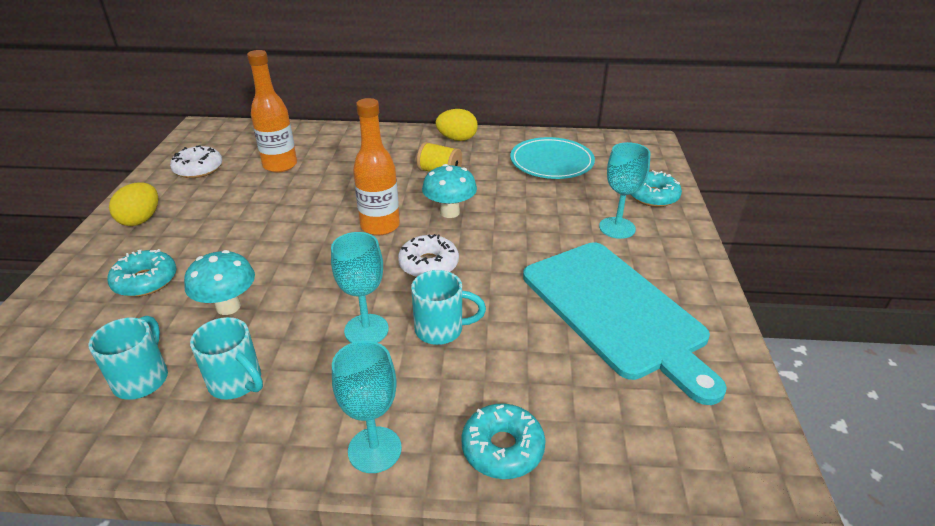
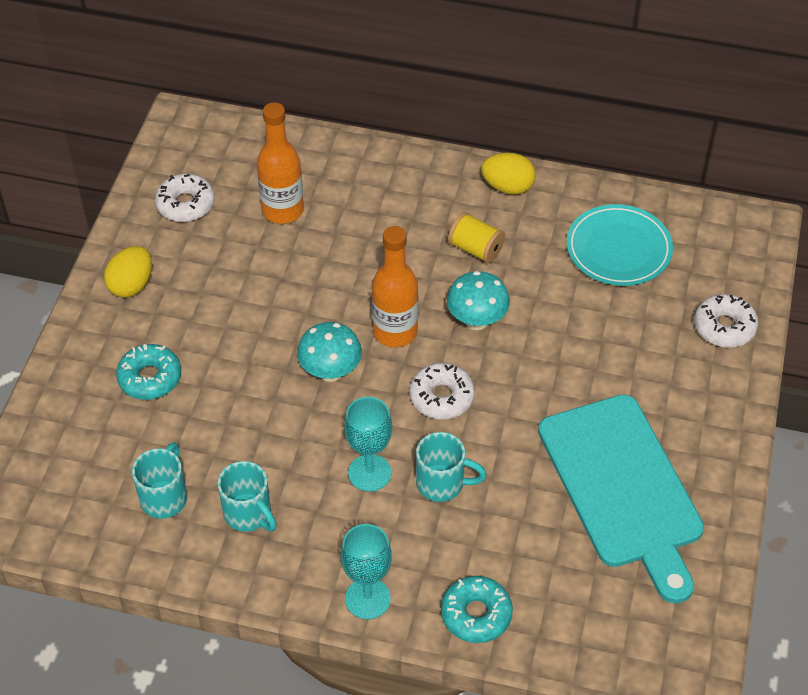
camera: 10 degrees right, 15 degrees up
turquoise mushroom [184,250,255,315] -> turquoise mushroom moved to [297,322,362,382]
turquoise goblet [599,142,650,239] -> none
turquoise donut [631,170,682,207] -> white donut [694,294,758,348]

